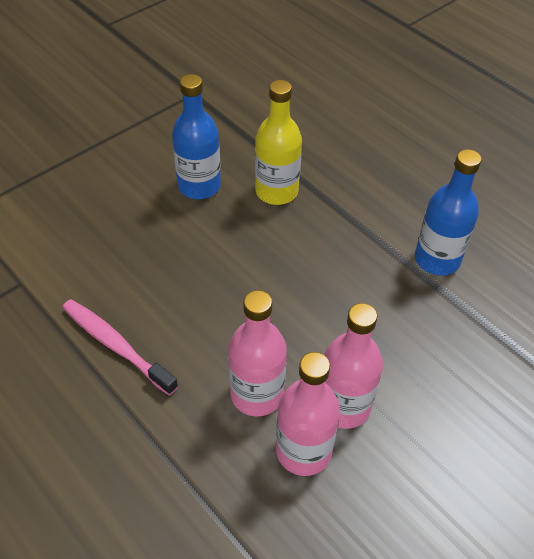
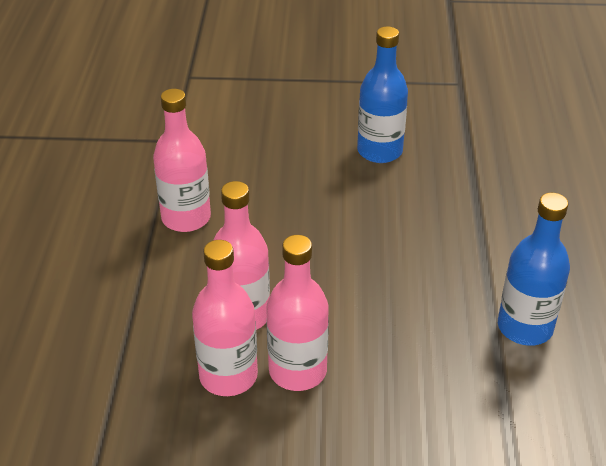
camera: 45 degrees right, 10 degrees down
pink toothbrush [62,299,178,396] -> pink bottle [153,89,211,232]
yellow bottle [255,80,302,205] -> none

